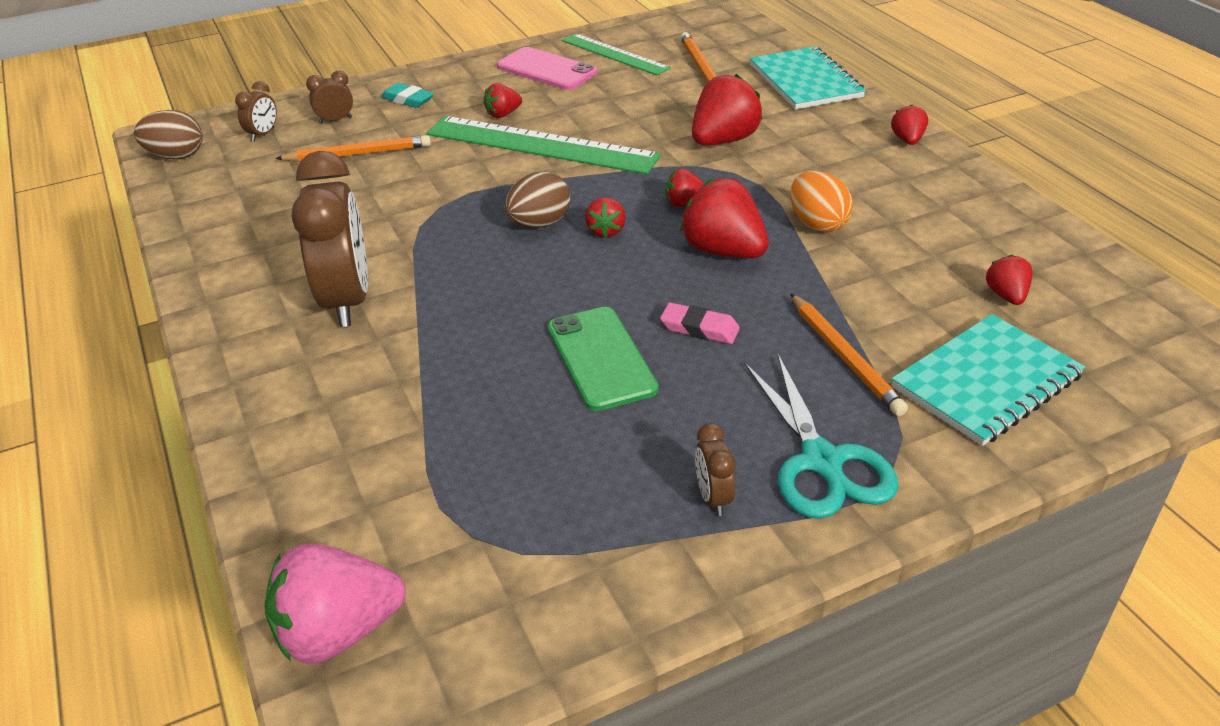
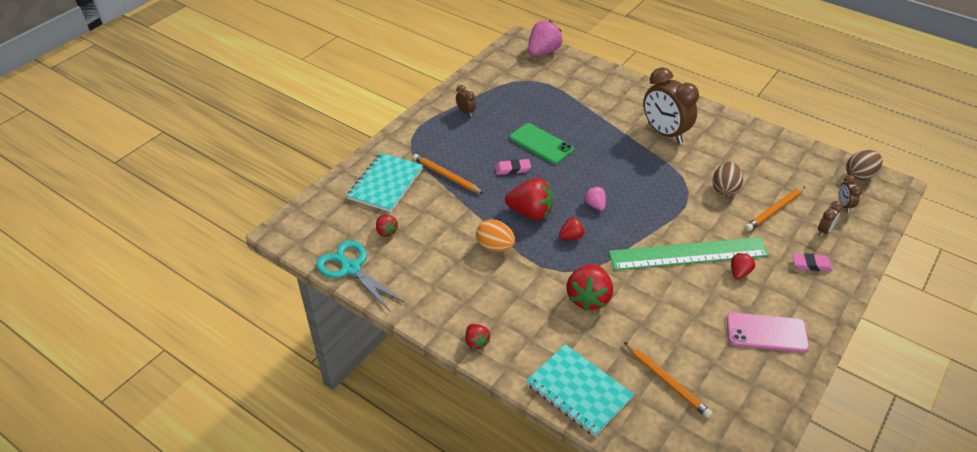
camera: 150 degrees right, 5 degrees up
turquoise eraser [381,83,434,108] -> pink eraser [792,253,833,271]
brown egg [505,172,570,228] -> brown egg moved to [712,162,743,196]
green ruler [562,33,671,76] -> none
red strawberry [585,197,626,237] -> pink strawberry [584,187,606,211]
turquoise scissors [745,354,899,519] -> turquoise scissors moved to [316,241,405,311]

